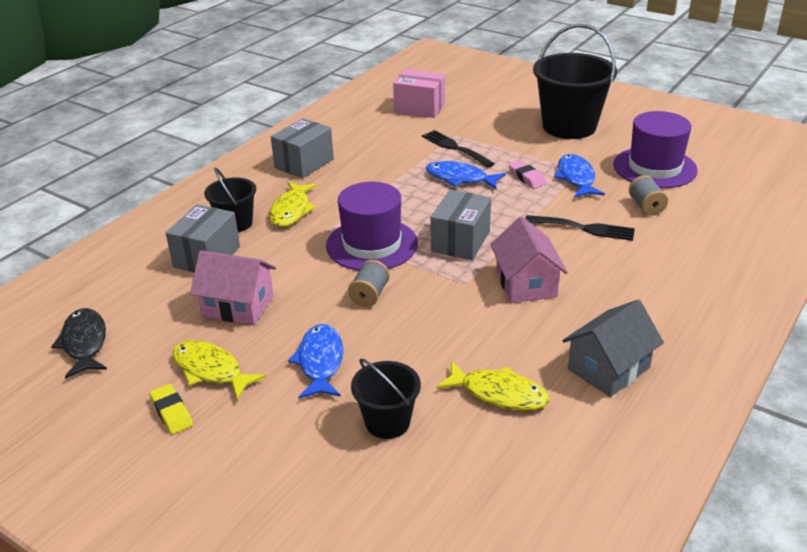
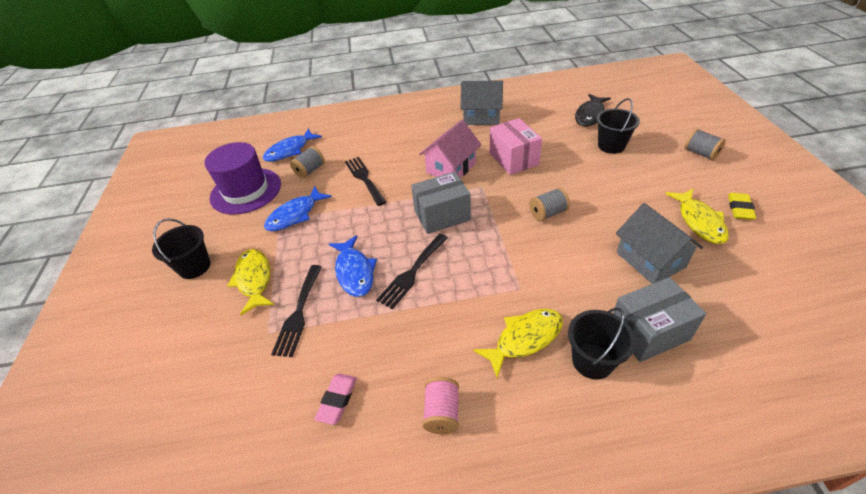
camera: 130 degrees left, 10 degrees up
black fish [51,308,107,379] -> black fish moved to [575,94,611,126]
pink house [190,251,276,325] -> grey house [616,203,703,284]
grey box [271,118,334,178] -> pink spool [422,377,459,434]
blue fish [288,324,343,399] -> blue fish moved to [263,128,322,162]
purple hat [326,182,418,271] -> none
pink box [393,69,445,118] -> pink box moved to [490,118,542,175]
yellow fish [436,361,549,411] -> yellow fish moved to [227,249,274,315]
pink eraser [509,161,546,189] -> pink eraser moved to [315,374,357,425]
black bucket [533,24,617,139] -> black bucket [152,218,211,279], size x0.54
none -> black fork [376,234,448,309]
none -> grey spool [685,129,726,160]

